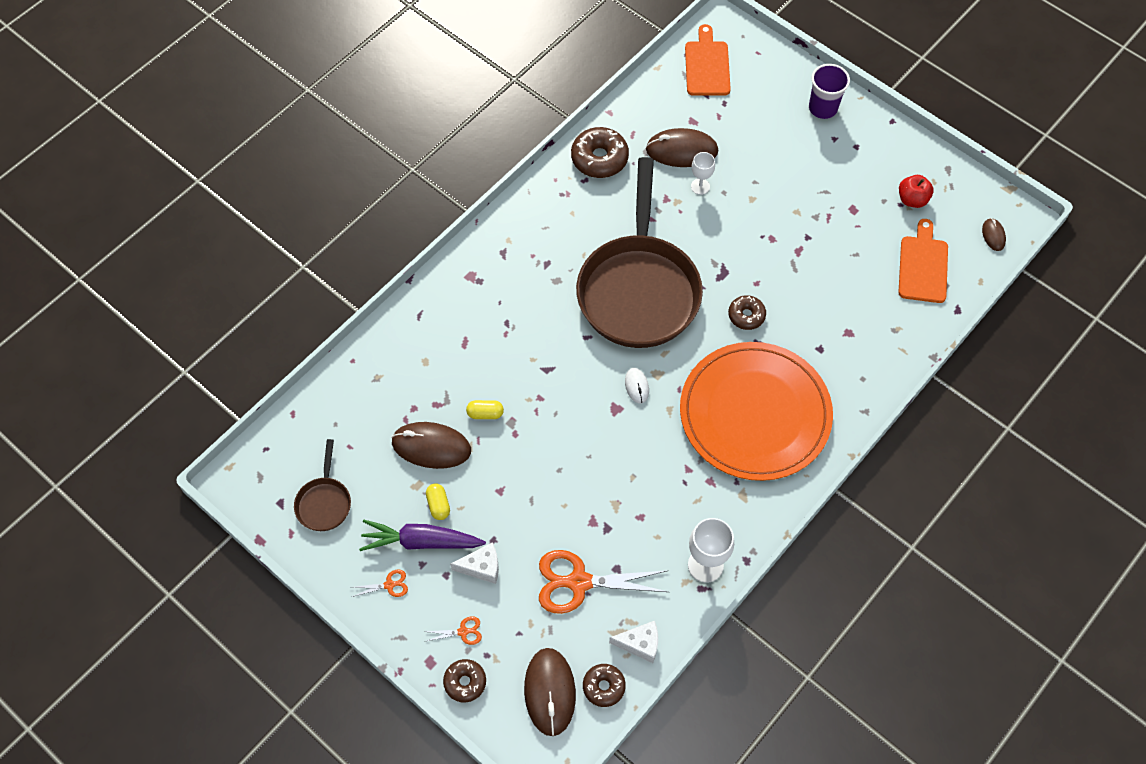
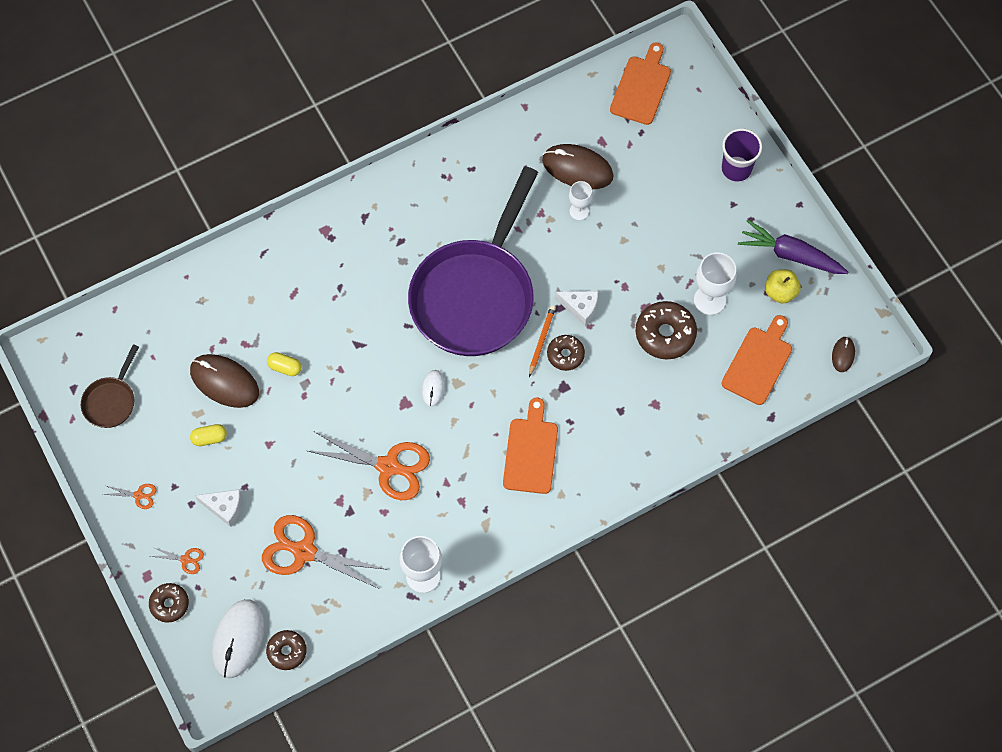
camera: 20 degrees right, 5 degrees up
purple carrot [359,520,486,551] -> purple carrot moved to [738,220,848,274]
yellow capsule [426,484,450,520] -> yellow capsule turned 75 degrees clockwise [190,424,227,446]
brown mouse [524,648,576,736] -> white mouse [212,599,265,678]
brown donut [571,127,629,178] -> brown donut moved to [636,301,697,359]
brown pan [576,157,703,348] -> purple pan [408,166,538,356]
white cheese [609,621,658,663] -> white cheese moved to [555,291,598,326]
orange plate [680,342,833,481] -> orange cutting board [503,398,558,494]
red apple [899,175,934,208] -> yellow apple [765,269,801,304]
none -> orange scissors [308,432,430,500]
none -> orange pencil [529,305,556,377]
none -> white goblet [694,253,737,315]

